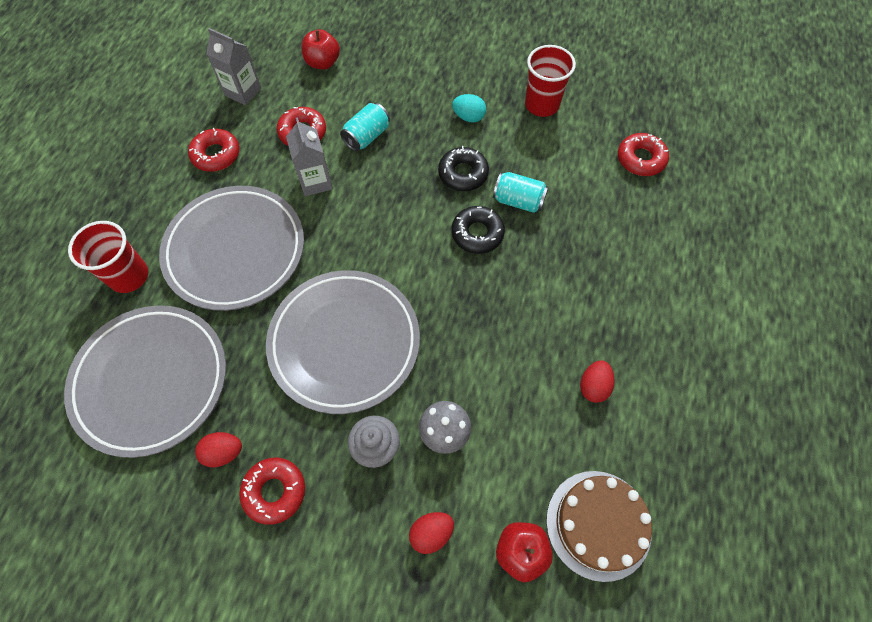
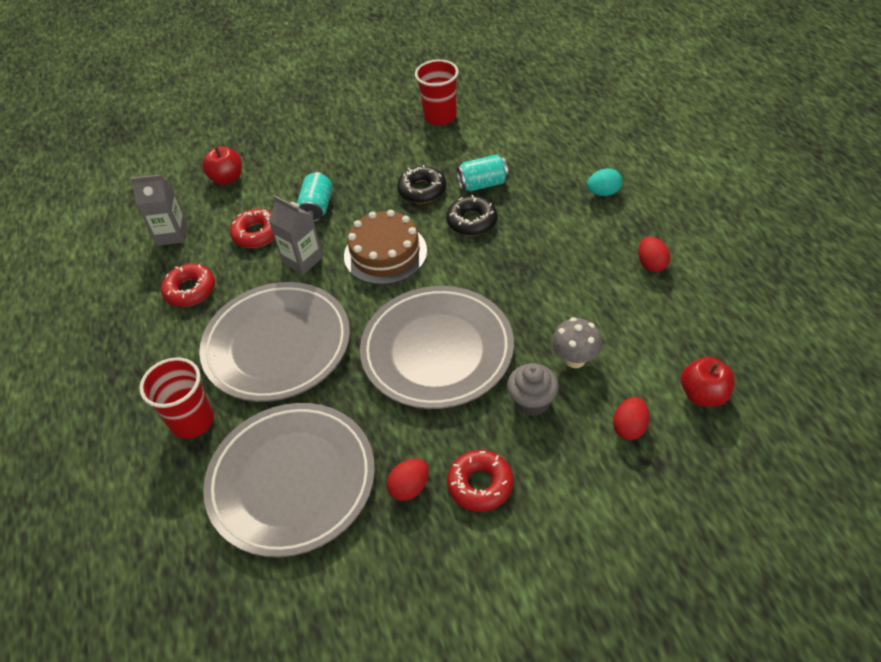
camera: 30 degrees left, 15 degrees down
turquoise egg [452,94,486,123] -> turquoise egg moved to [587,168,622,196]
brown cake [546,471,652,582] -> brown cake moved to [344,210,427,285]
red donut [618,133,669,176] -> none

